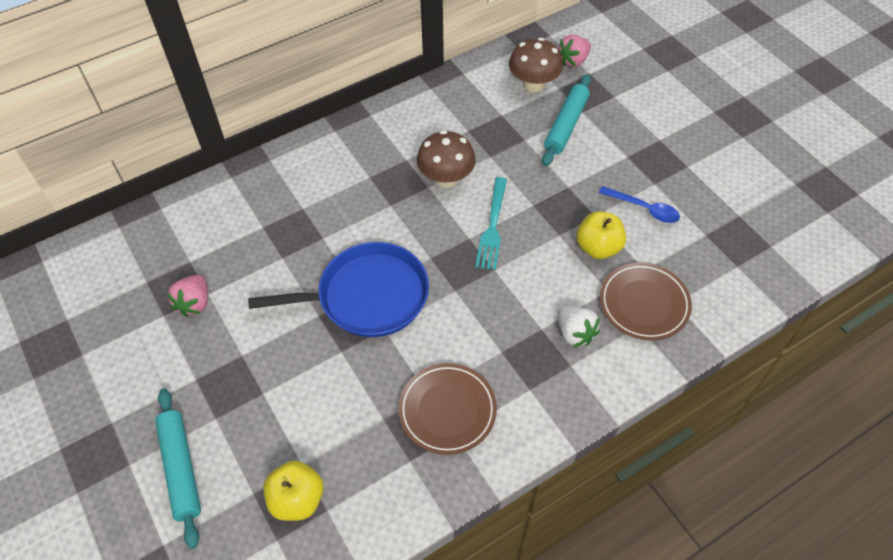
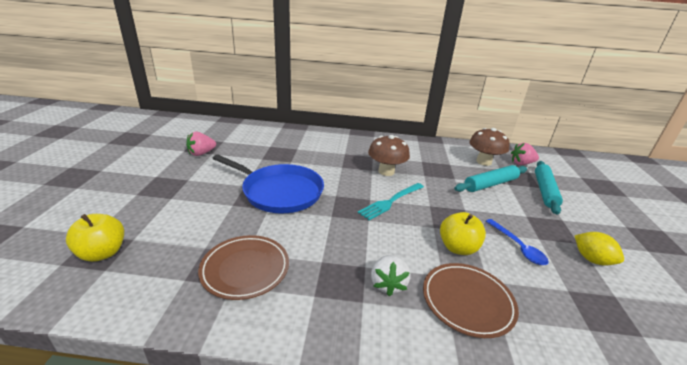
camera: 35 degrees right, 25 degrees down
turquoise rolling pin [155,388,201,549] -> turquoise rolling pin moved to [535,161,563,215]
none -> yellow lemon [574,232,624,265]

